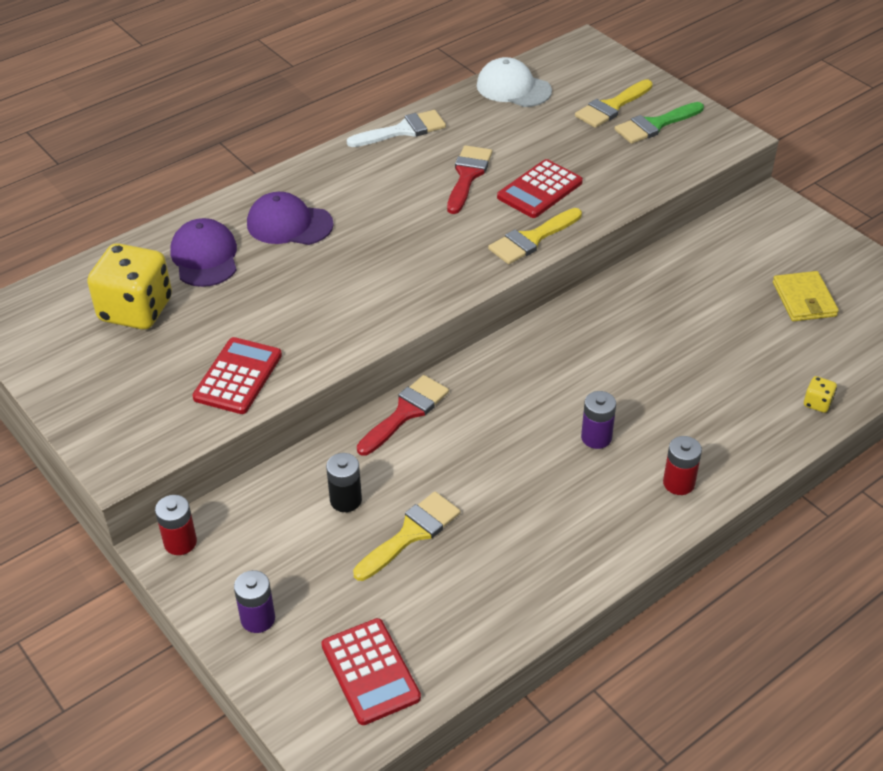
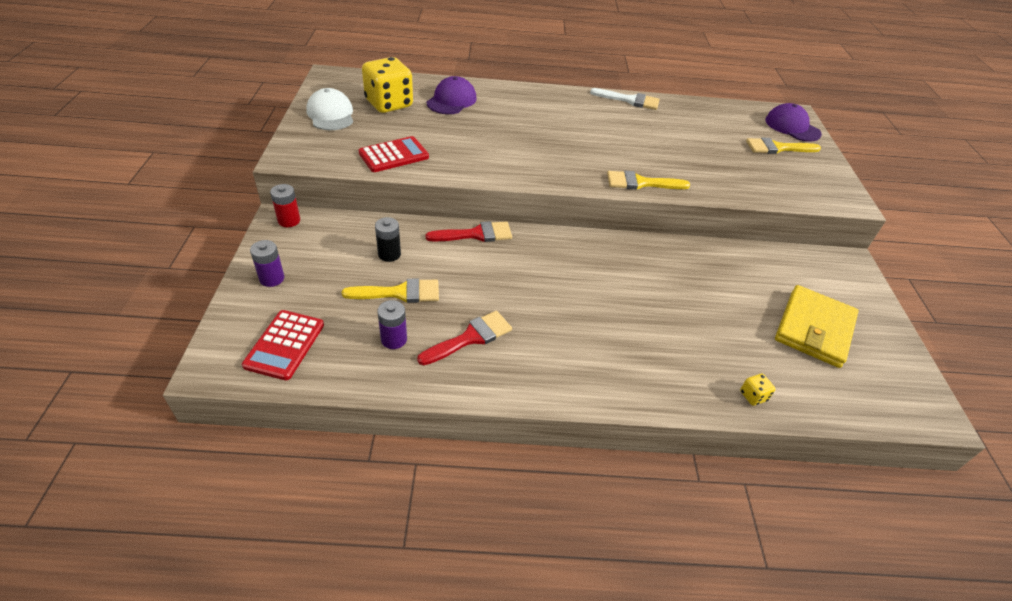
camera: 35 degrees right, 0 degrees up
purple cap [247,192,334,245] -> purple cap moved to [765,103,822,142]
red brush [447,145,492,214] -> red brush moved to [417,311,512,365]
white cap [477,57,552,107] -> white cap moved to [306,88,353,130]
red calculator [497,159,583,218] -> none
purple battery [581,391,616,449] -> purple battery moved to [377,300,407,349]
green brush [614,102,704,144] -> none
red battery [663,436,702,495] -> none
yellow wallet [773,271,839,321] -> yellow wallet [775,285,858,368], size x1.58

